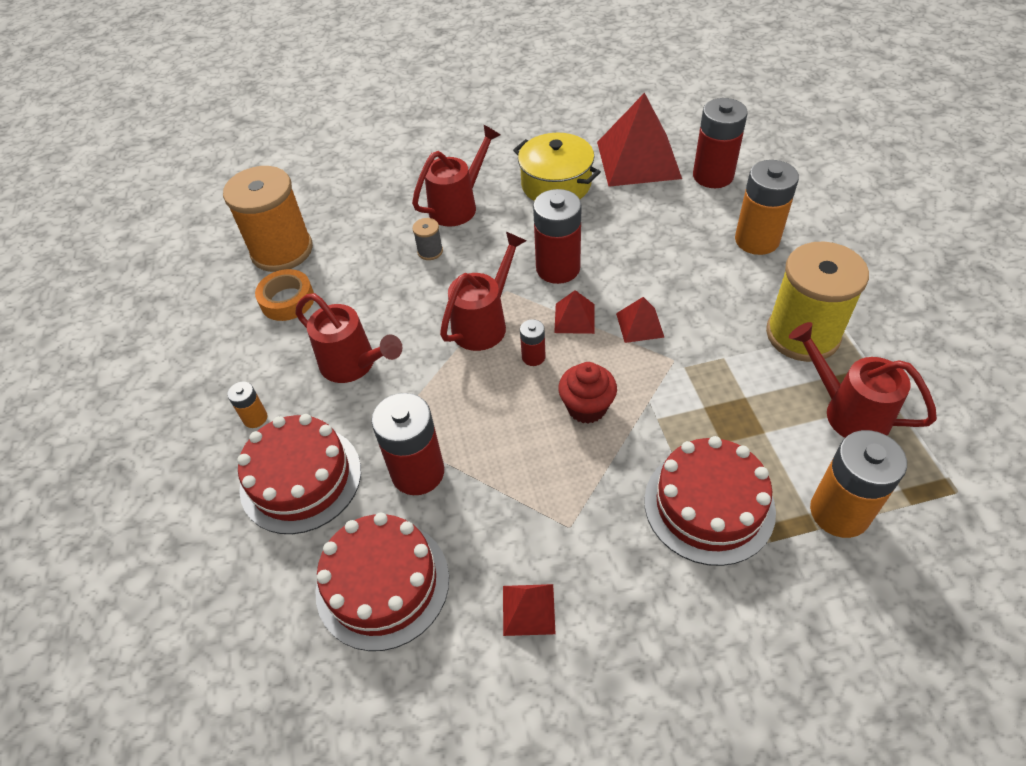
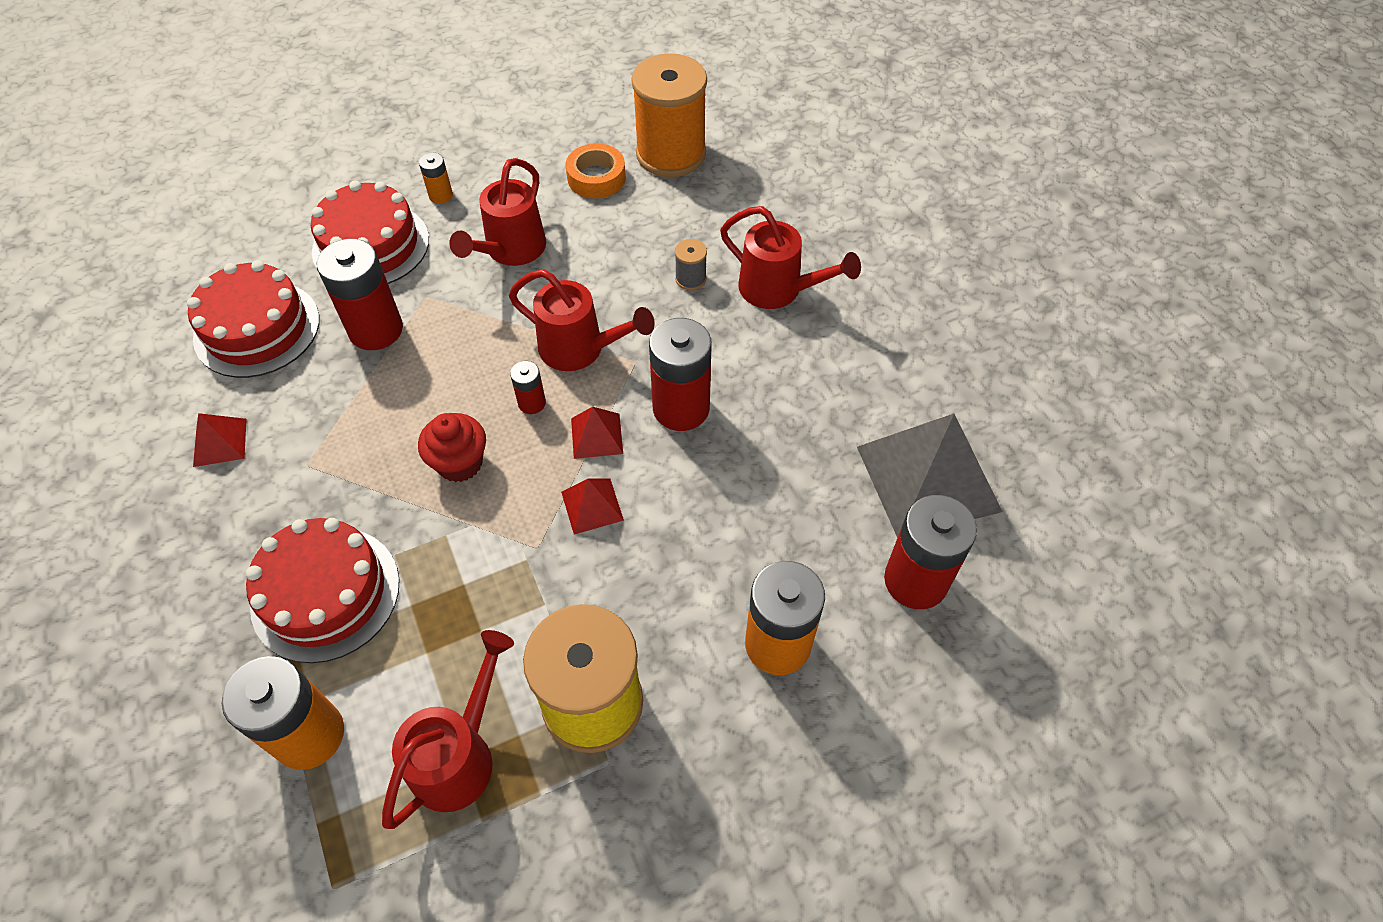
camera: 75 degrees right, 5 degrees up
yellow pot [513,133,601,201] -> none
red pyramid [597,93,682,187] -> grey pyramid [857,413,1002,538]

